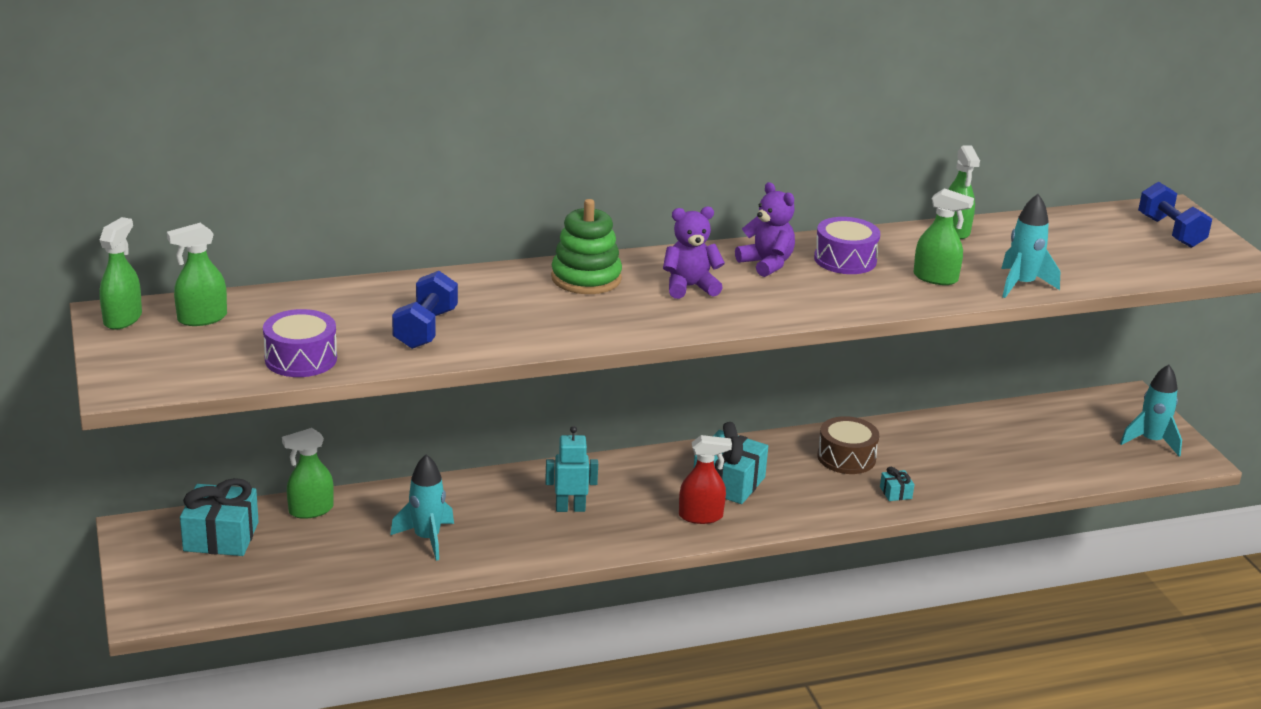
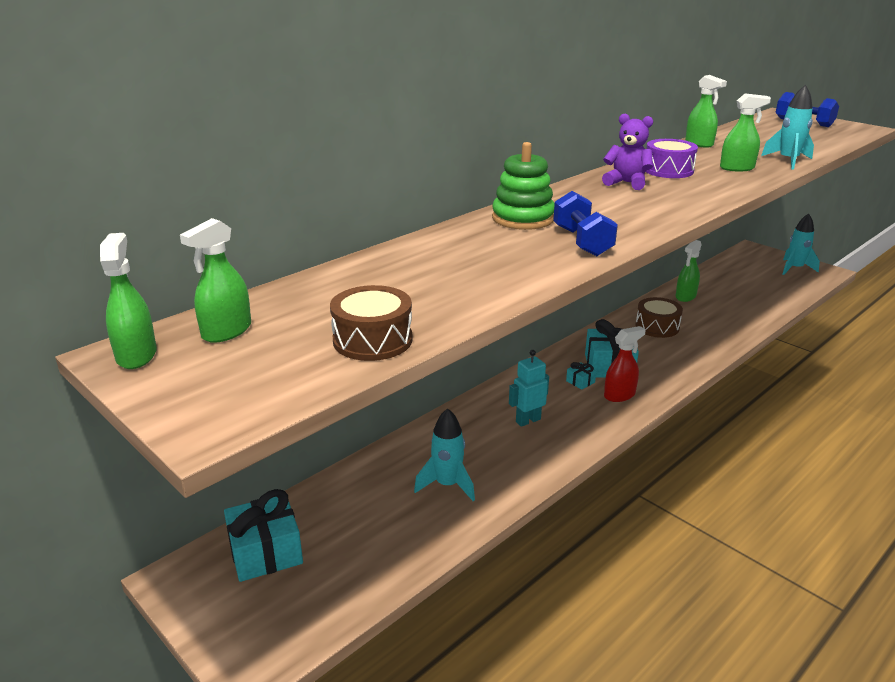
camera: 25 degrees left, 0 degrees up
purple drum [263,309,337,377] -> brown drum [330,285,413,361]
green spray bottle [282,428,334,519] -> green spray bottle moved to [676,240,702,302]
blue dumbbell [392,271,458,349] -> blue dumbbell moved to [553,191,618,256]
purple teddy bear [663,207,725,299] -> none
turquoise gift [880,467,914,501] -> turquoise gift moved to [566,362,596,390]

